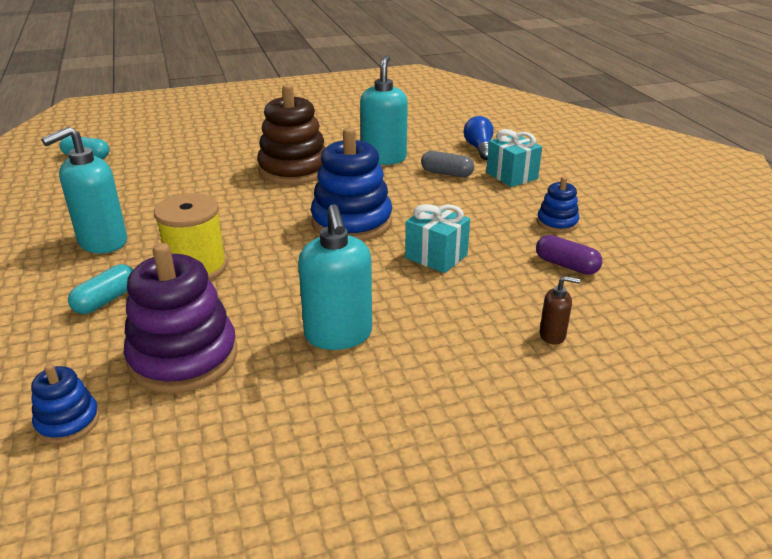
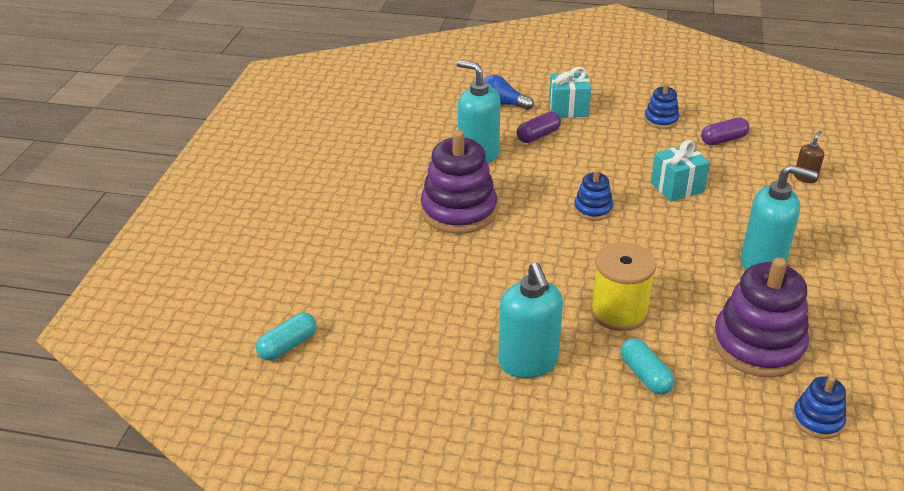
camera: 60 degrees left, 5 degrees up
brown stacking toy [257,84,326,185] -> purple stacking toy [421,130,497,234]
blue stacking toy [311,127,392,241] -> blue stacking toy [574,169,613,220], size x0.51
grey capsule [421,151,474,177] -> purple capsule [517,112,561,143]

